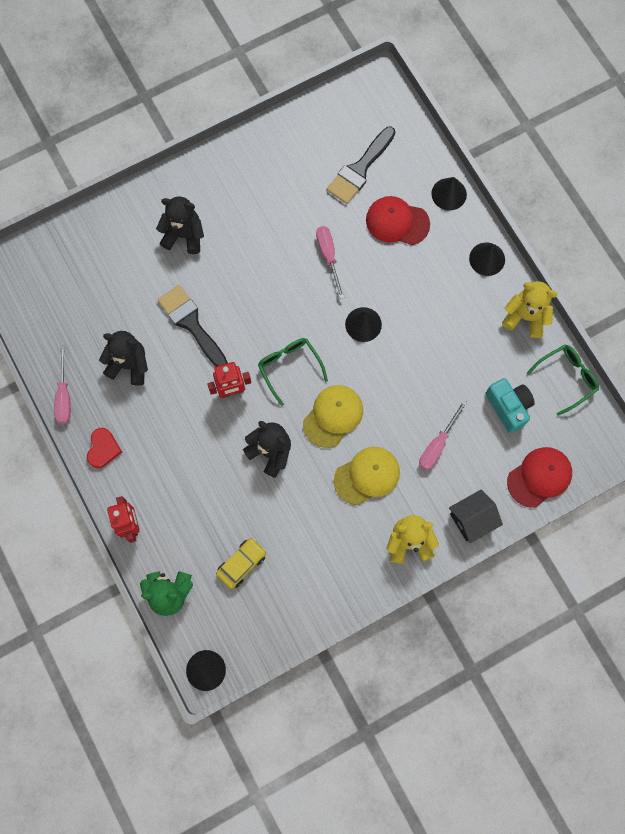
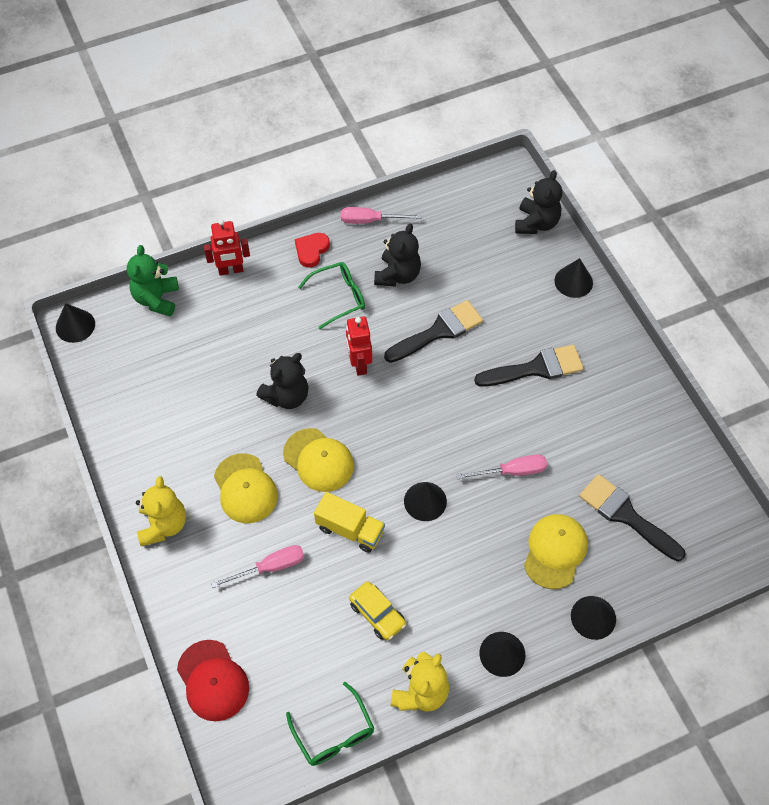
camera: 95 degrees right, 15 degrees down
red heart [87,428,122,468] -> red heart turned 105 degrees clockwise [295,233,330,268]
black teddy bear [156,197,204,254] -> black teddy bear moved to [515,170,562,234]
yellow car [216,538,266,589] -> yellow car moved to [349,581,406,640]
green glasses [258,338,328,406] -> green glasses moved to [298,262,365,329]
red cap [366,196,430,245] -> yellow cap [524,514,588,589]
pink screwdriver [419,400,467,470] -> pink screwdriver turned 120 degrees clockwise [211,545,304,588]
black house [449,489,503,543] -> none
turquoise camera [485,378,535,433] -> none
none -> yellow truck [314,492,385,553]
none -> black brush [474,345,584,387]
none -> black cone [554,258,593,298]

